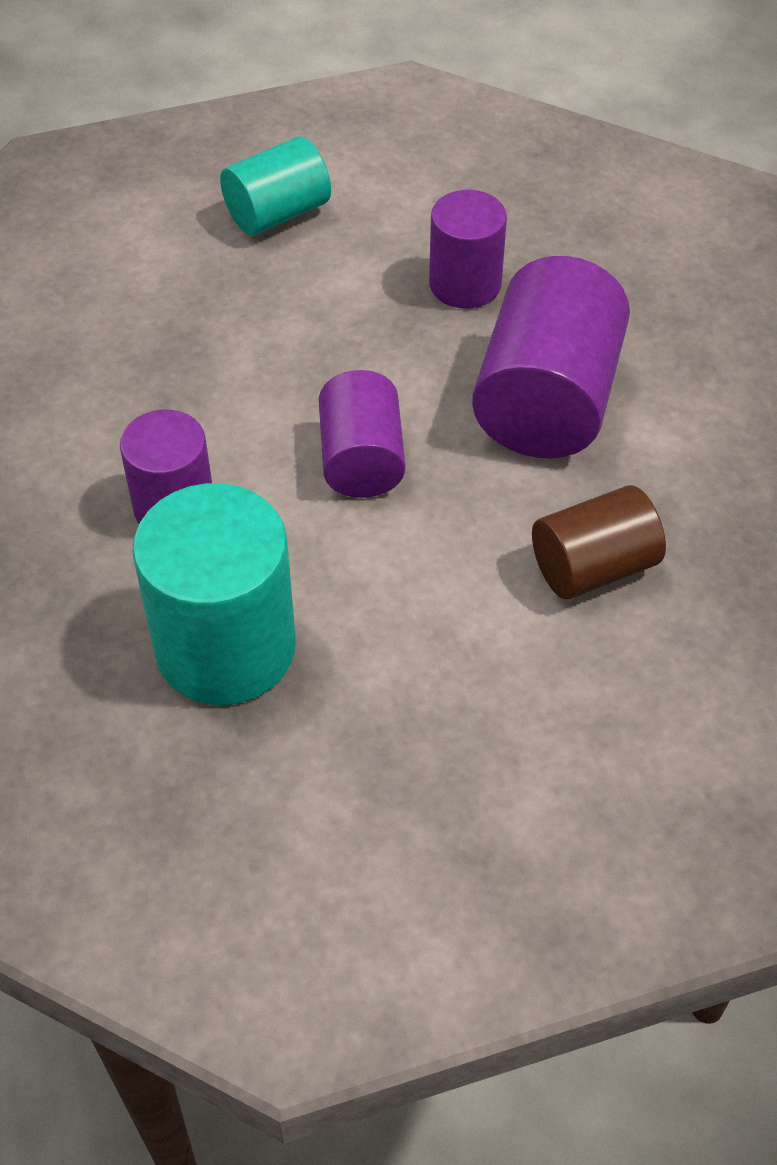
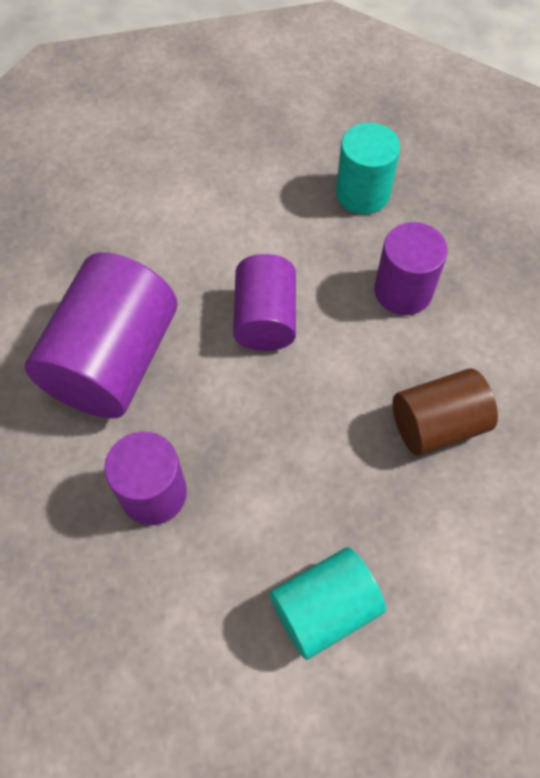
camera: 175 degrees left, 10 degrees up
turquoise cylinder [132,483,296,705] -> turquoise cylinder [336,123,400,214], size x0.62
brown cylinder [532,485,666,599] -> brown cylinder moved to [392,368,498,456]

